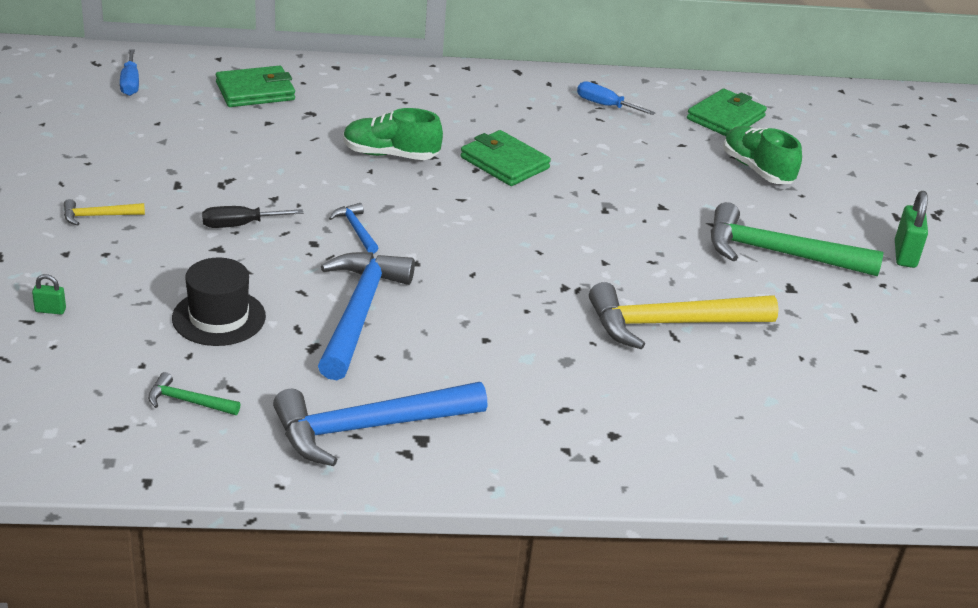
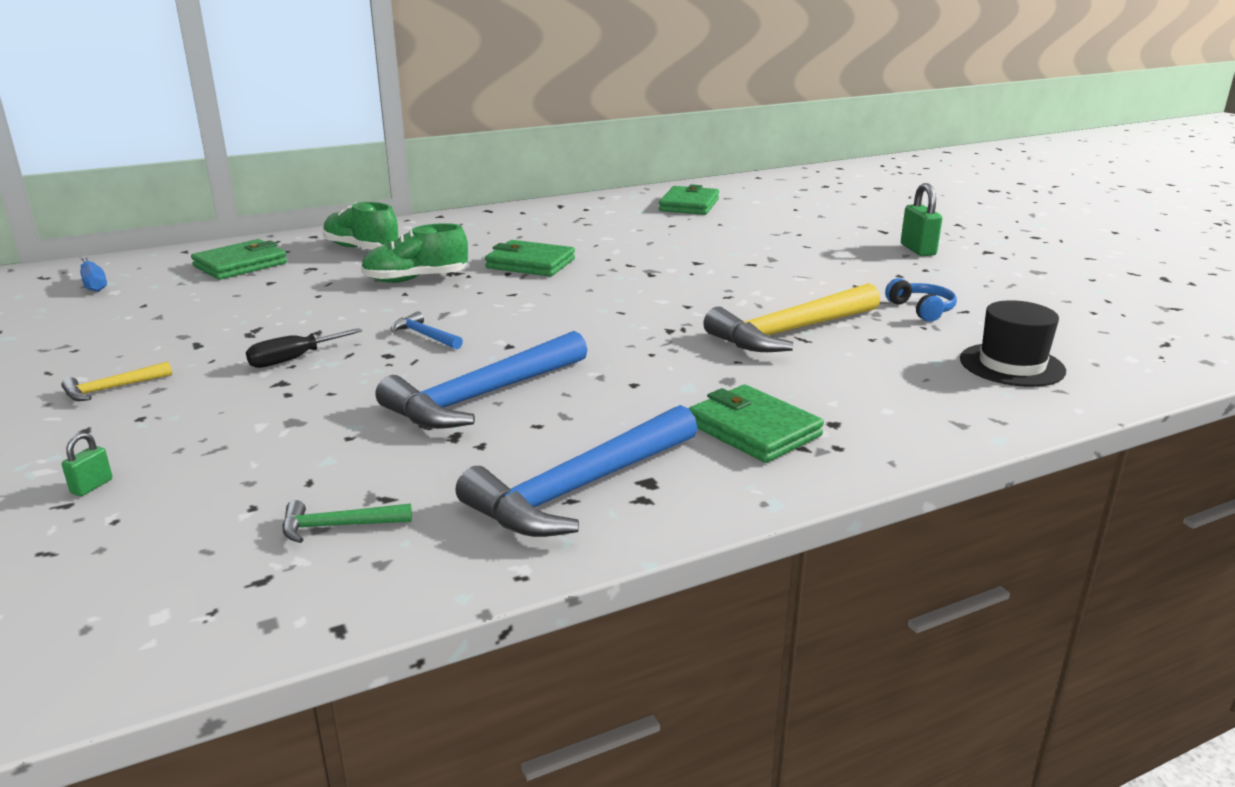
camera: 20 degrees left, 10 degrees down
green padlock [32,274,66,315] -> green padlock turned 45 degrees counterclockwise [62,432,113,496]
black hat [172,258,266,346] -> black hat moved to [960,300,1066,387]
blue hammer [318,252,415,380] -> blue hammer turned 120 degrees counterclockwise [375,331,588,429]
blue screwdriver [577,81,656,115] -> none
green hammer [711,202,883,276] -> none
green shoe [723,126,802,184] -> green shoe moved to [322,202,399,250]
none -> green wallet [689,385,824,463]
none -> blue headphones [885,278,957,322]

